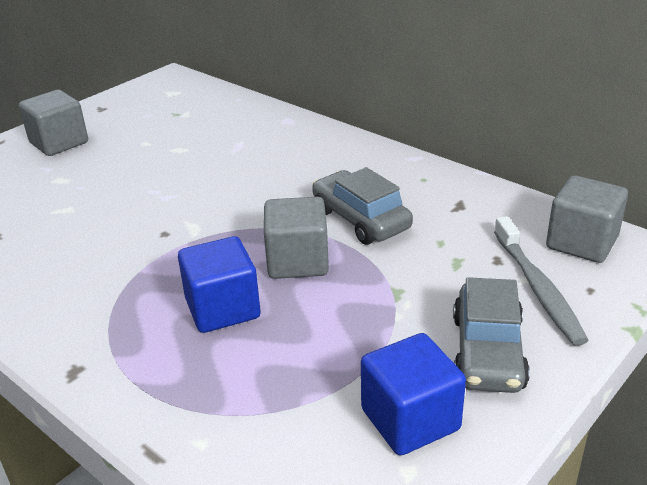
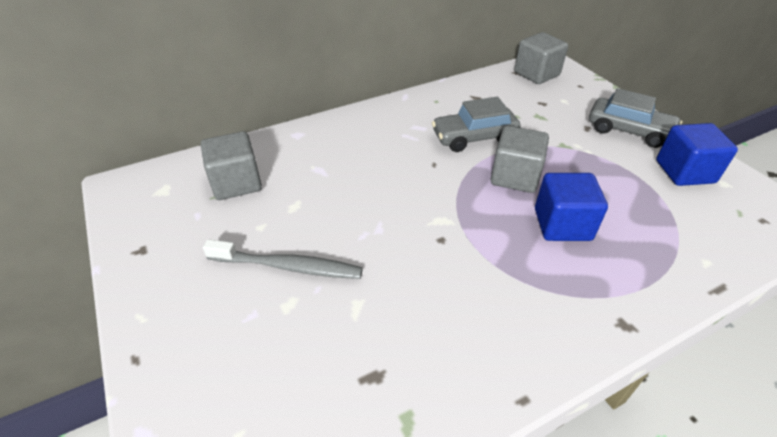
camera: 70 degrees left, 10 degrees up
grey cube [19,90,88,156] -> grey cube moved to [201,131,262,200]
grey toothbrush [494,216,589,346] -> grey toothbrush moved to [203,239,363,279]

